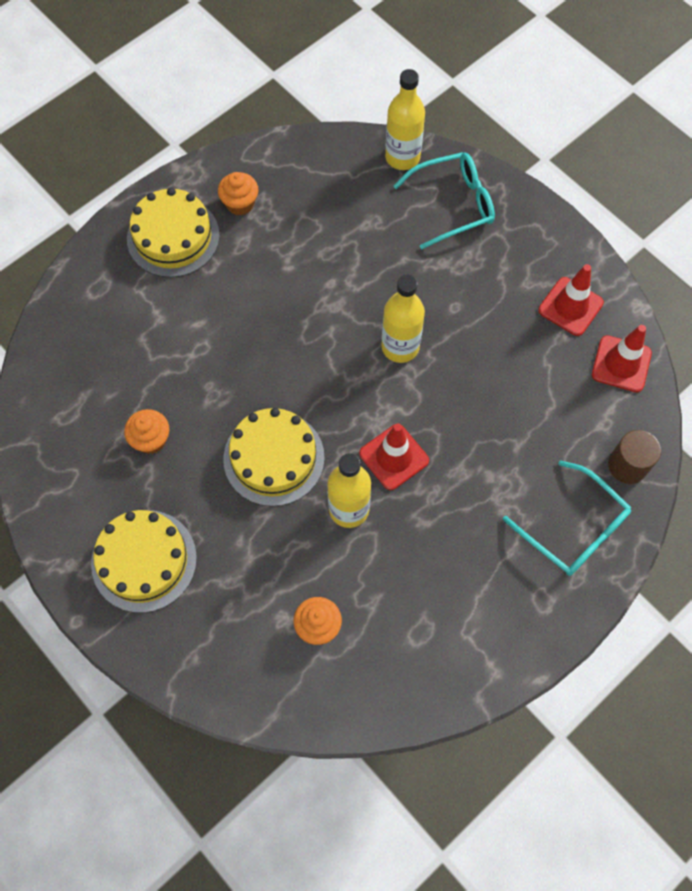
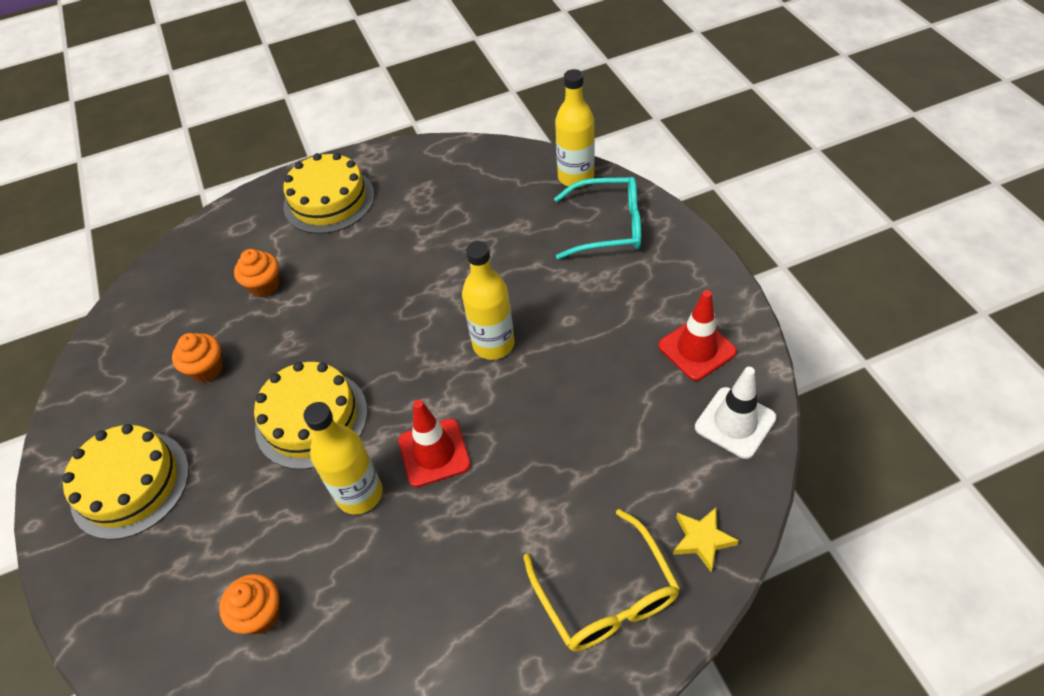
camera: 25 degrees right, 15 degrees down
orange cupcake [218,172,259,215] -> orange cupcake moved to [234,249,279,297]
turquoise glasses [503,460,631,576] -> yellow glasses [523,509,680,651]
red traffic cone [592,325,652,392] -> white traffic cone [695,367,777,459]
brown cylinder [608,430,661,484] -> yellow star [673,508,739,572]

